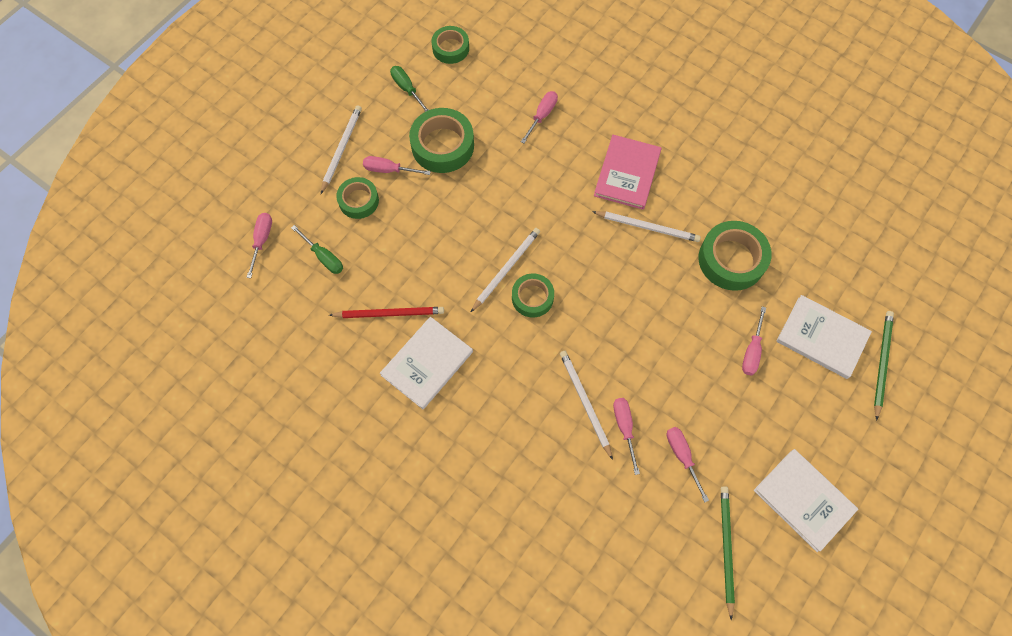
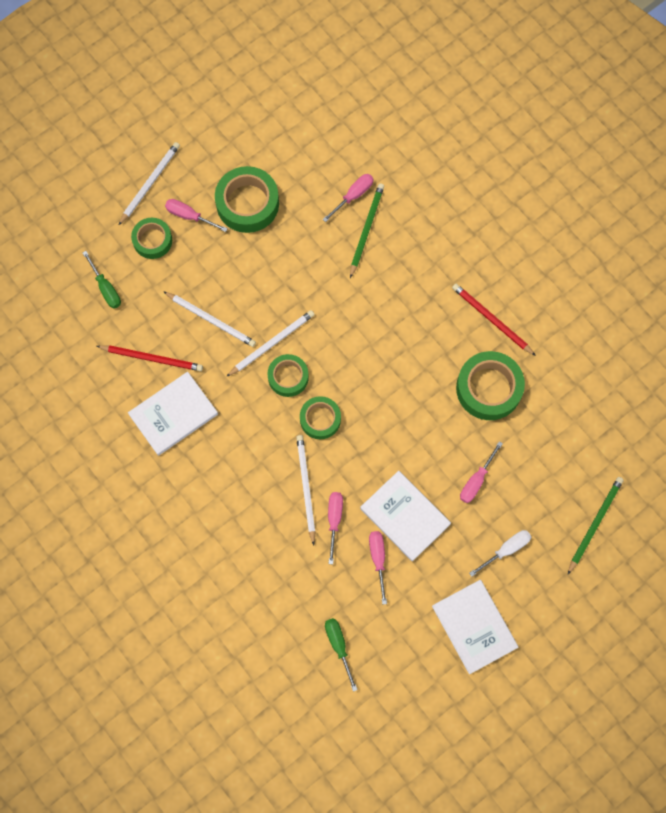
camera: 15 degrees right, 5 degrees up
pink screwdriver [246,213,272,278] -> none
green screwdriver [390,66,429,112] -> green screwdriver moved to [325,618,358,692]
green tape [431,26,469,64] -> green tape moved to [300,396,341,439]
white pencil [592,211,701,242] -> white pencil moved to [163,291,256,347]
pink book [594,135,662,210] -> none
green pencil [721,486,735,620] -> green pencil moved to [350,183,384,278]
white book [777,295,872,379] -> white book moved to [360,471,451,561]
none -> red pencil [452,284,536,356]
none -> white screwdriver [469,530,531,577]

